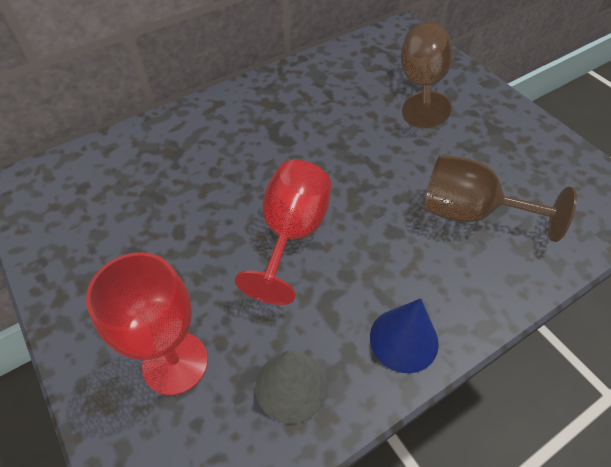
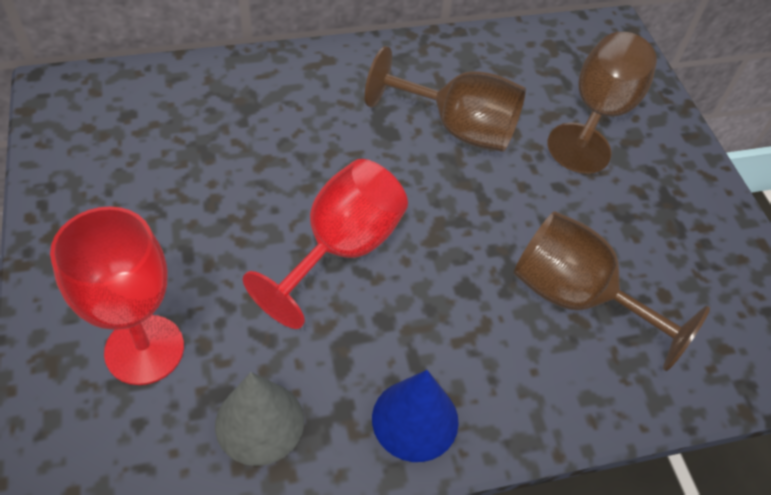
camera: 15 degrees right, 0 degrees up
none -> brown goblet [365,46,526,152]

